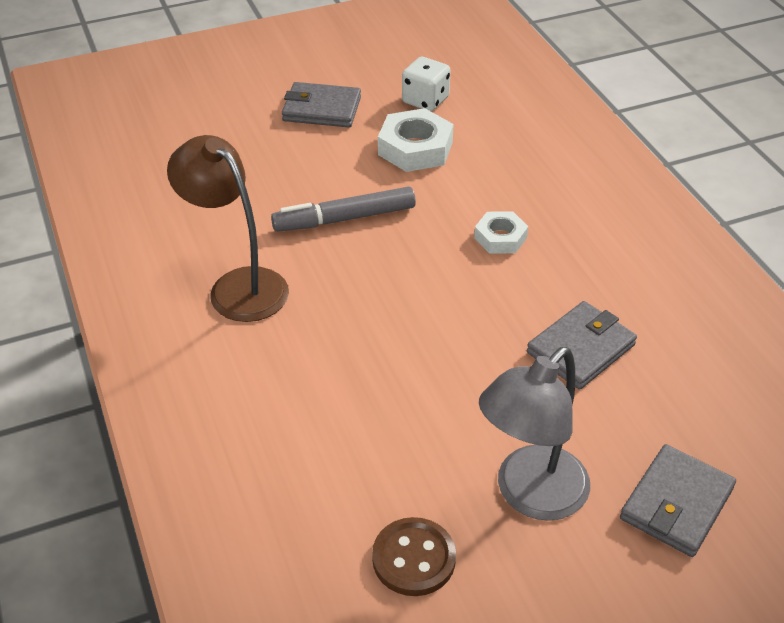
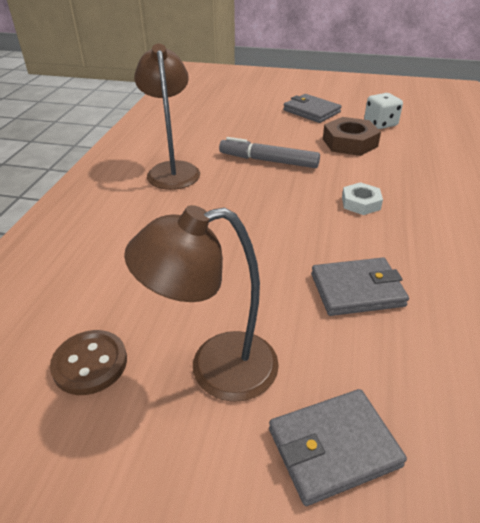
camera: 35 degrees right, 5 degrees down
white nut [378,108,454,172] -> brown nut [323,117,381,156]
grey lamp [479,347,590,521] -> brown lamp [124,205,279,402]

